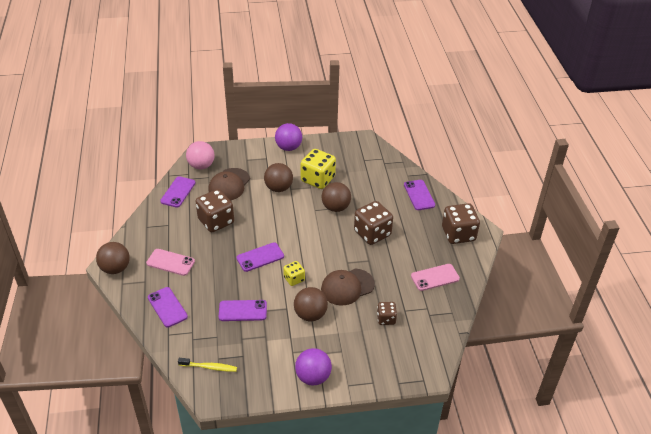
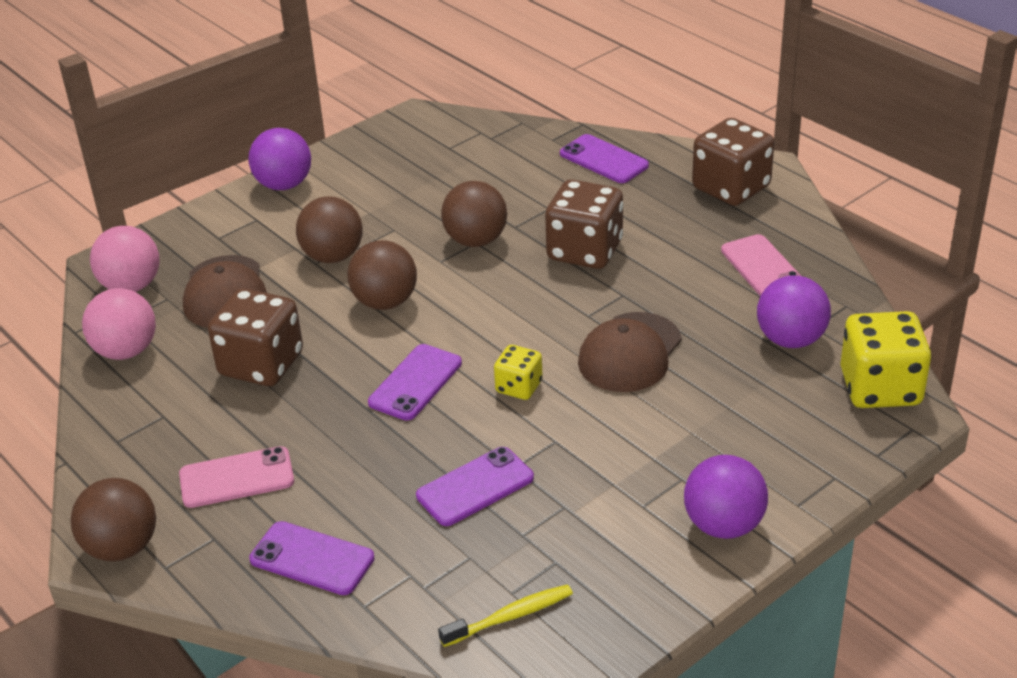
camera: 30 degrees left, 5 degrees down
purple phone [160,176,195,207] -> pink ball [82,288,156,360]
brown ball [294,287,328,321] -> brown ball moved to [348,240,417,310]
yellow dice [301,149,336,189] -> yellow dice moved to [840,311,931,408]
brown dice [377,302,397,325] -> none
pink phone [411,264,460,291] -> pink phone turned 60 degrees counterclockwise [721,234,801,296]
none -> purple ball [757,275,831,348]

